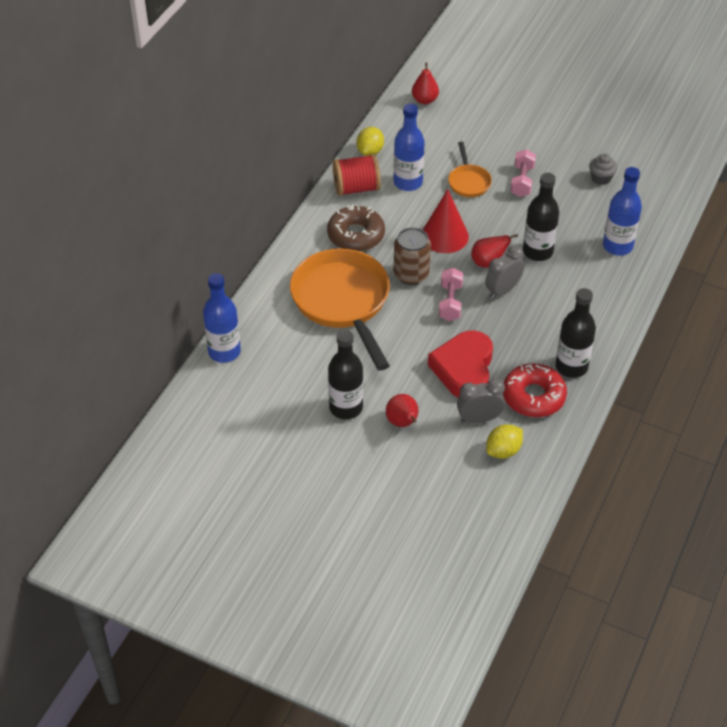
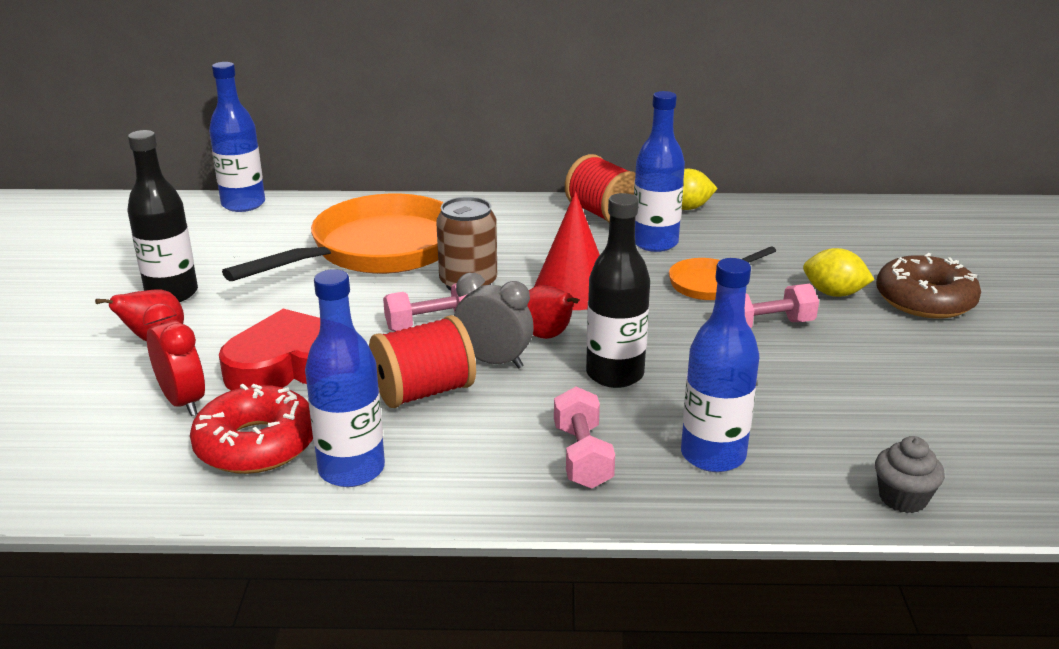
camera: 65 degrees right, 20 degrees down
brown donut [327,205,385,251] -> brown donut moved to [876,253,981,318]
red pear [412,63,439,104] -> none
grey clock [457,379,505,423] -> red clock [143,303,205,416]
yellow lemon [486,424,523,459] -> yellow lemon moved to [803,248,875,297]
black bottle [555,288,596,378] -> blue bottle [305,269,385,487]
grey cupcake [589,153,617,185] -> grey cupcake moved to [875,436,945,513]
none -> red spool [369,315,476,408]
none -> pink dumbbell [554,387,615,489]

